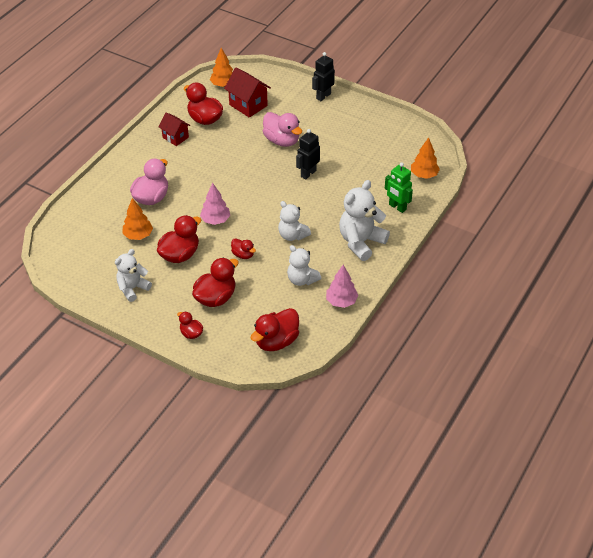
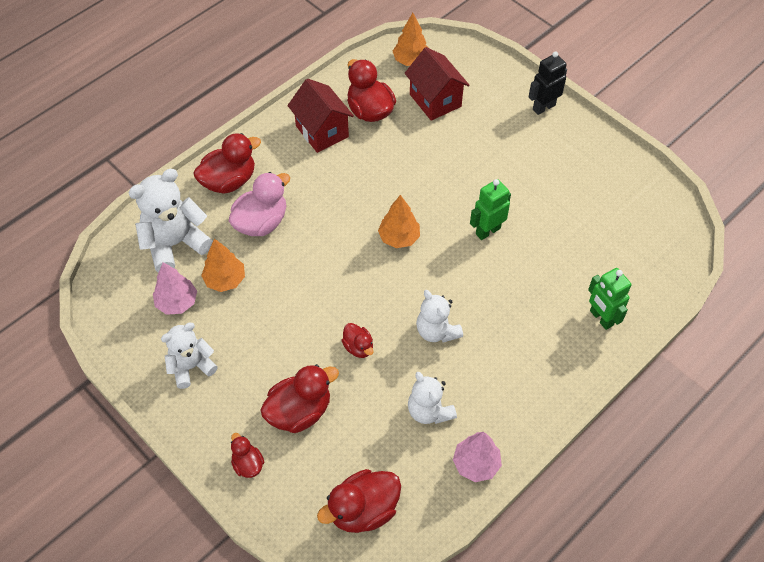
camera: 15 degrees right, 10 degrees up
red duck [157,215,201,263] -> red duck moved to [193,133,261,194]
red house [159,113,190,146] -> red house [287,79,354,153], size x1.50
pink tree [200,183,230,225] -> pink tree moved to [153,262,197,315]
pink duck [263,112,302,147] -> none
black robot [296,129,320,179] -> green robot [470,179,511,240]
white teddy bear [339,180,390,261] -> white teddy bear moved to [128,169,213,273]
orange tree [411,137,440,179] -> orange tree moved to [378,195,420,248]

